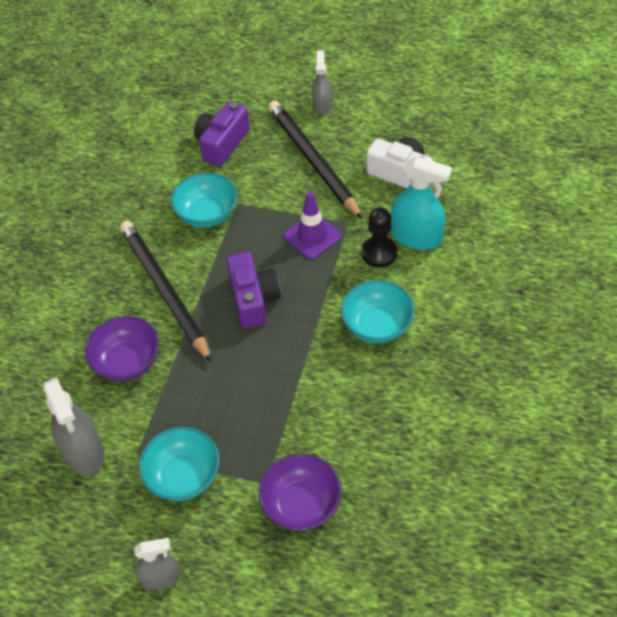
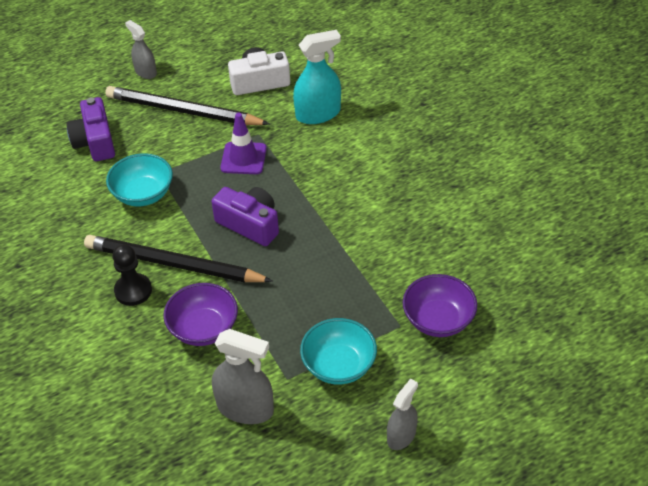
camera: 45 degrees left, 5 degrees down
turquoise bowl [341,280,415,343] -> none
black pawn [361,207,397,268] -> black pawn moved to [112,244,152,306]

